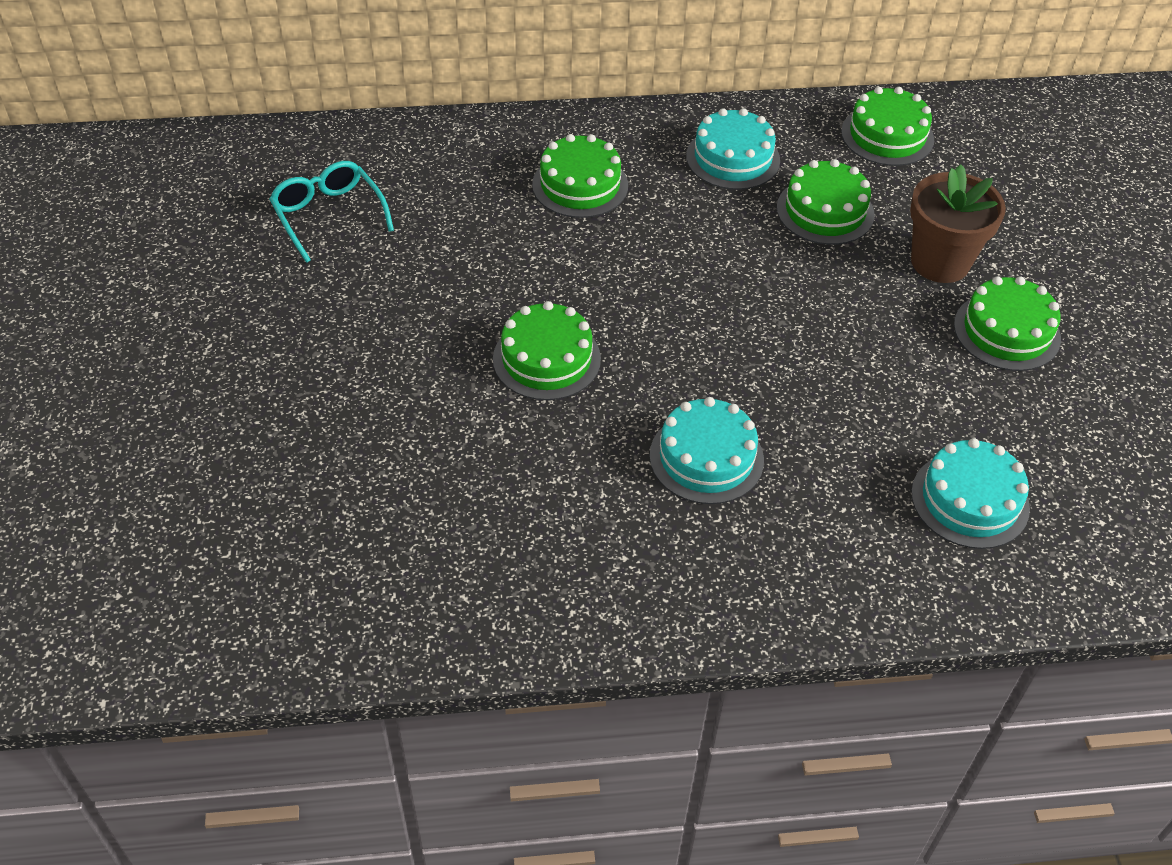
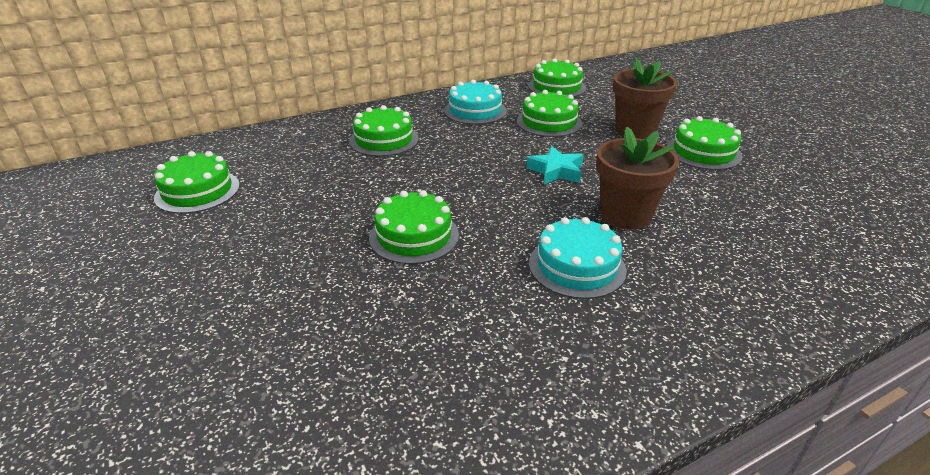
camera: 20 degrees left, 15 degrees down
turquoise glasses [269,161,394,263] -> green cake [154,151,240,214]
turquoise cake [911,438,1030,549] -> none
none -> turquoise star [526,146,583,185]
none -> brown flower pot [596,127,679,230]

